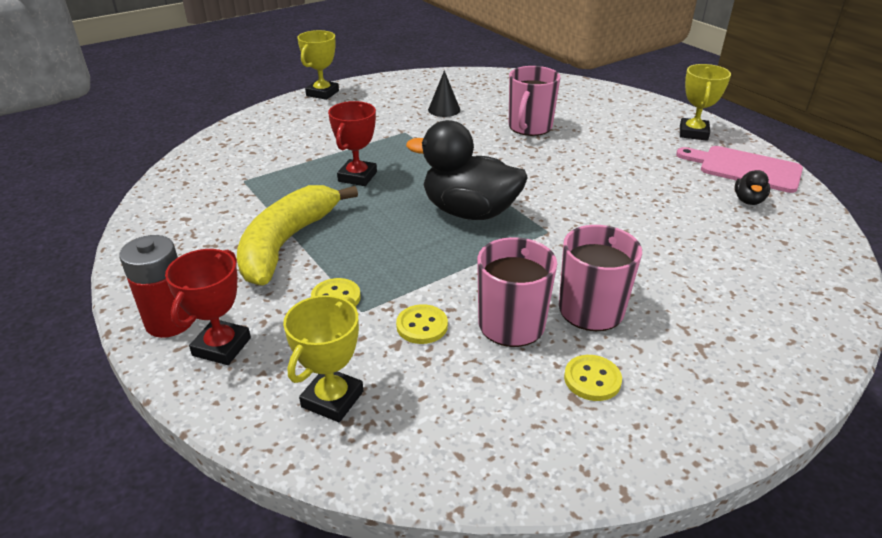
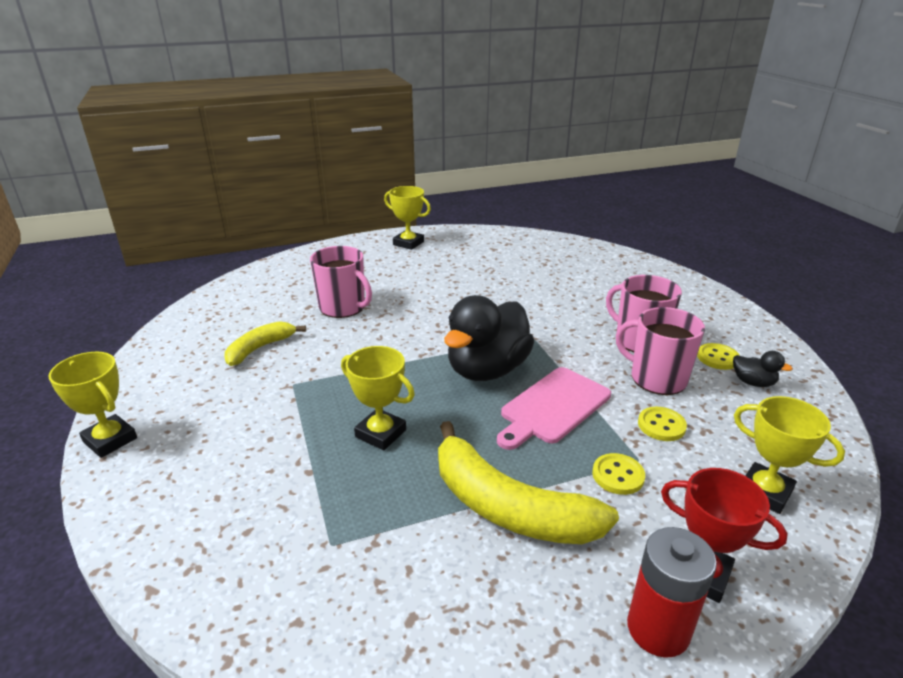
camera: 75 degrees left, 5 degrees down
red trophy [328,101,377,186] -> yellow trophy [341,346,415,450]
black cone [428,70,460,117] -> yellow banana [224,321,306,366]
pink cutting board [676,146,803,193] -> pink cutting board moved to [497,367,611,450]
black duck [735,170,770,205] -> black duck moved to [733,351,793,387]

